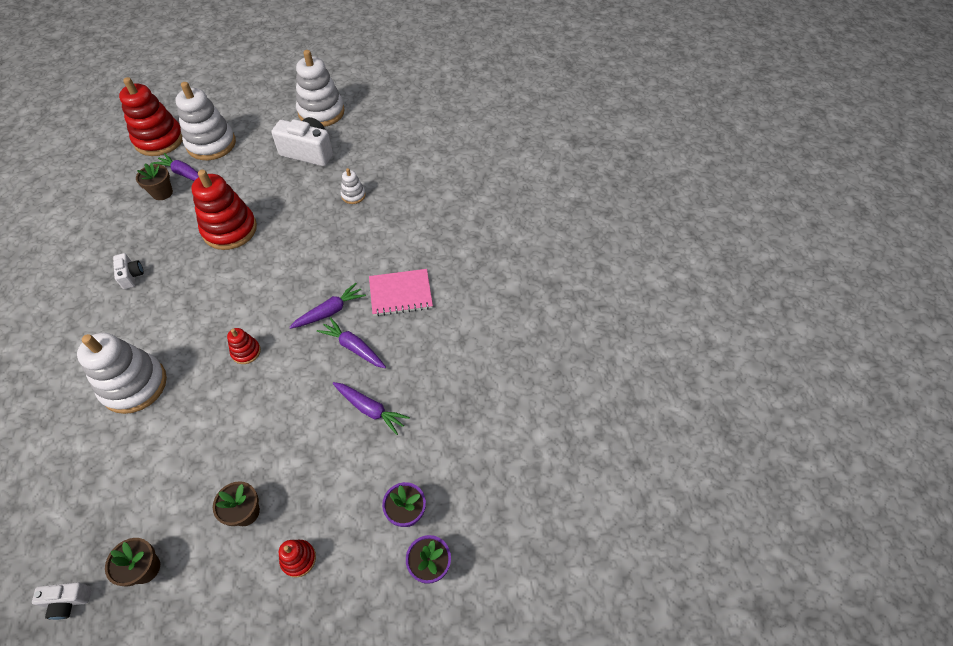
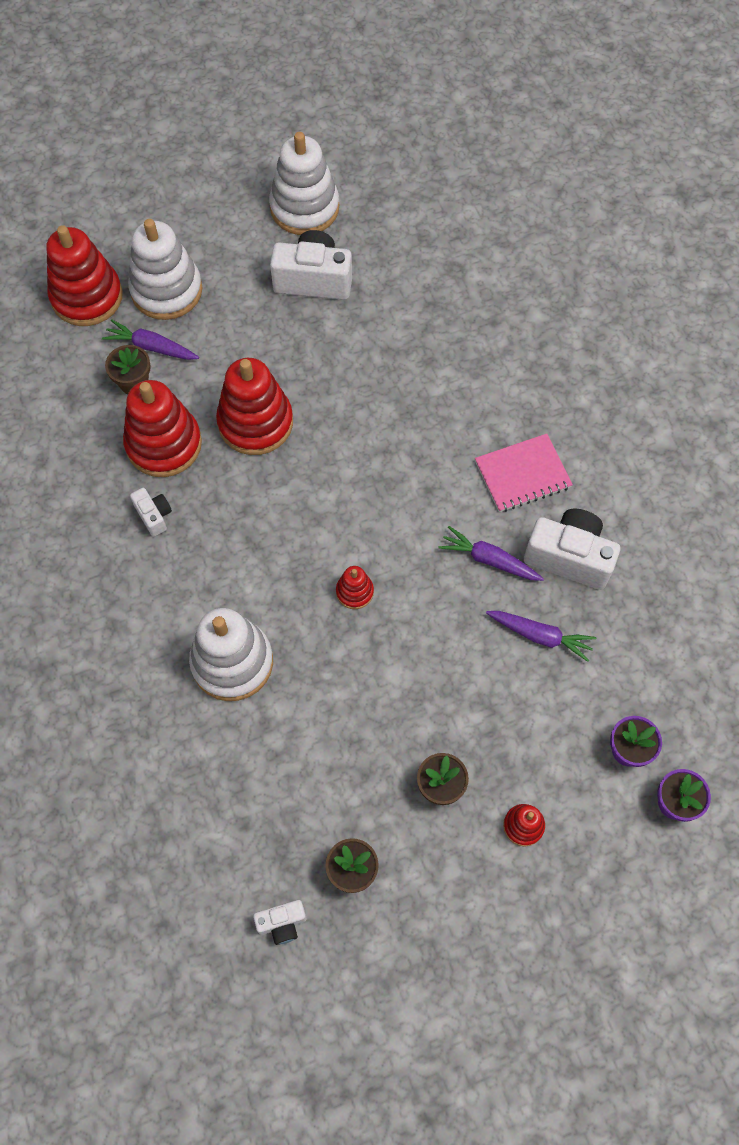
camera: 10 degrees left, 10 degrees up
purple carrot [289,283,366,329] -> none
white stacking toy [341,168,366,204] -> none
none -> red stacking toy [123,380,202,477]
none -> white camera [524,509,620,590]

